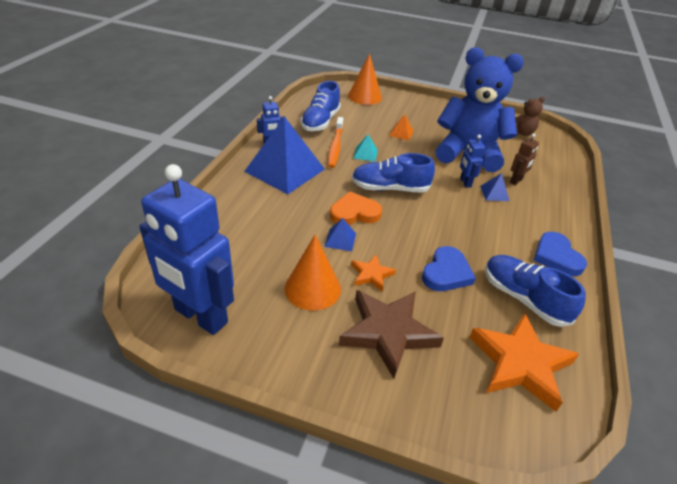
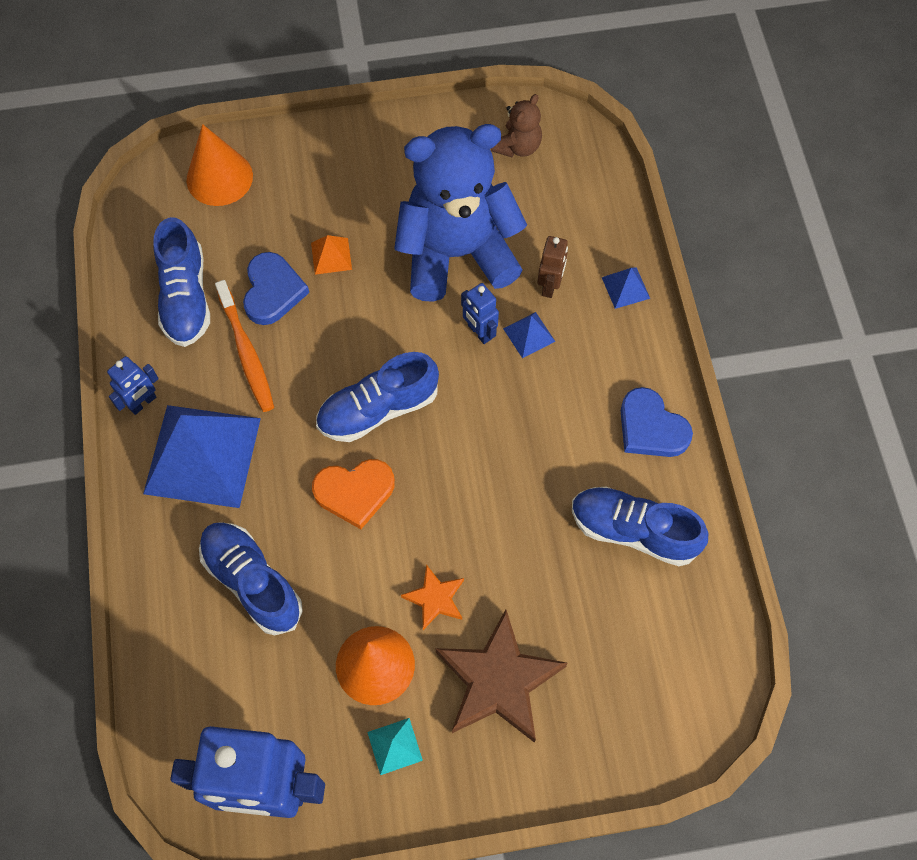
camera: 25 degrees left, 25 degrees up
blue pyramid [324,218,356,251] -> blue pyramid moved to [602,267,650,309]
orange heart [330,192,382,225] -> orange heart turned 150 degrees counterclockwise [312,459,395,529]
turquoise pyramid [353,134,378,162] -> turquoise pyramid moved to [367,718,423,775]
blue heart [422,246,476,291] -> blue heart moved to [243,252,309,325]
orange star [469,313,579,412] -> none
none -> blue shoe [199,522,303,635]

